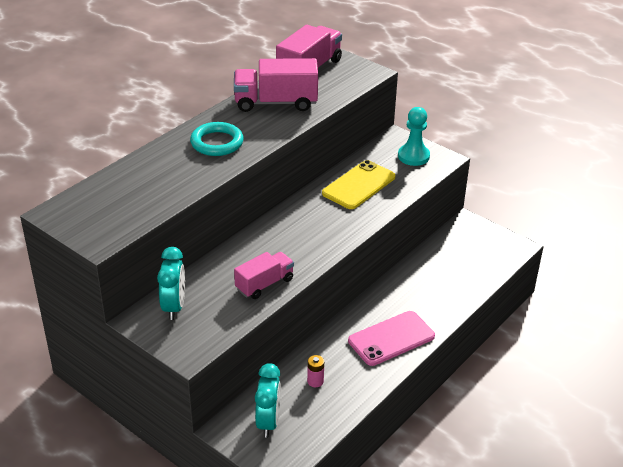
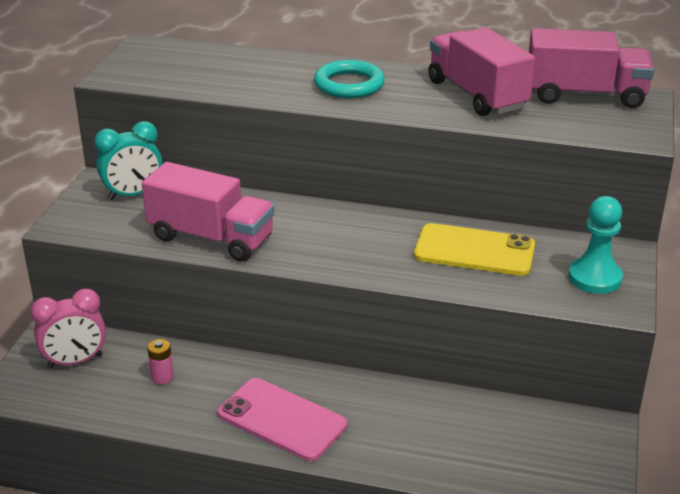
camera: 65 degrees right, 5 degrees down
pink truck [234,252,294,299] -> pink truck [142,162,274,262], size x1.57
turquoise clock [255,363,281,438] -> pink clock [31,288,106,368]

